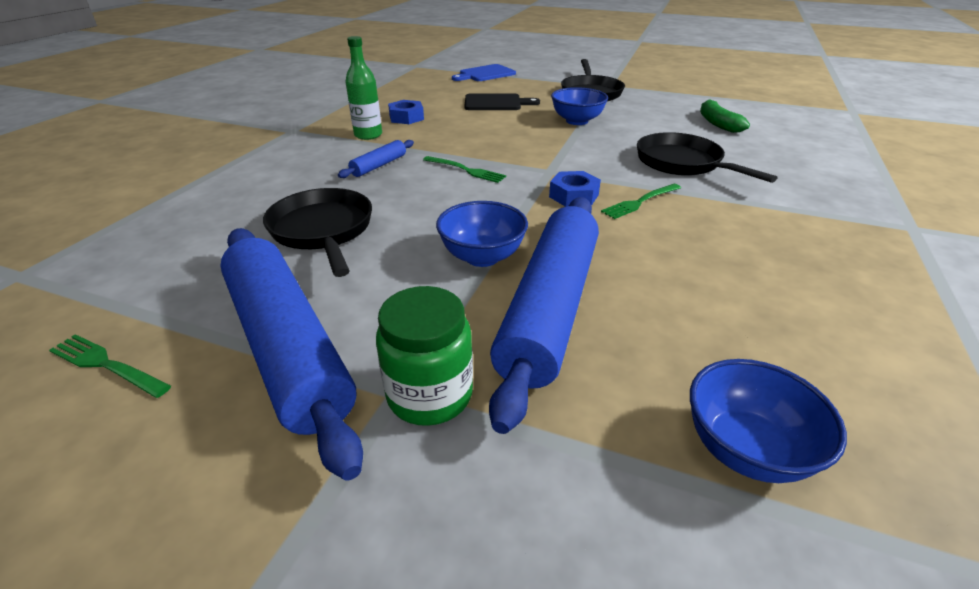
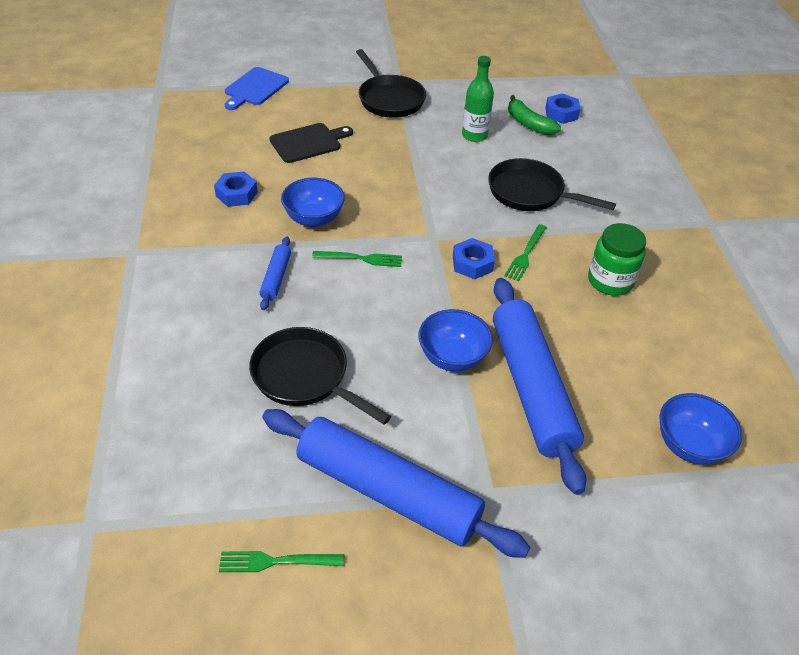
camera: 30 degrees left, 10 degrees up
green bottle [345,36,382,140] -> green bottle moved to [462,56,494,142]
green jar [376,286,473,426] -> green jar moved to [588,223,646,296]
blue bowl [551,87,608,125] -> blue bowl moved to [281,178,345,227]
none -> blue nut [545,93,580,124]

